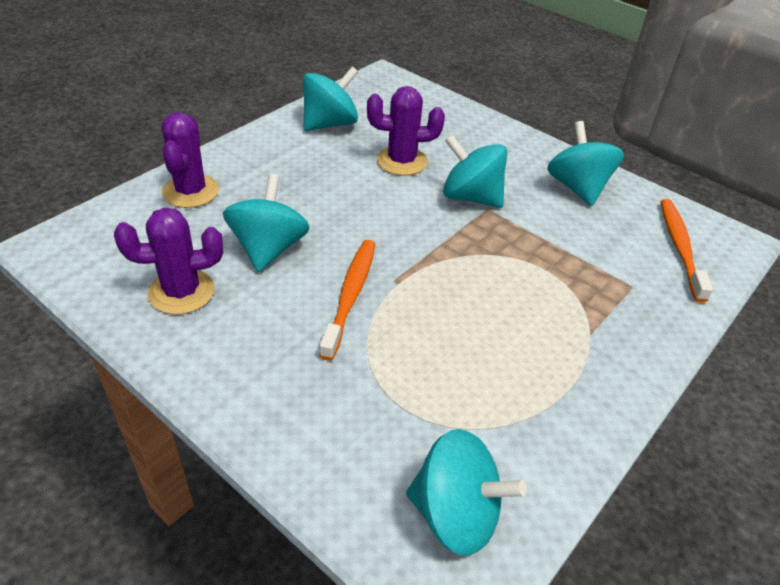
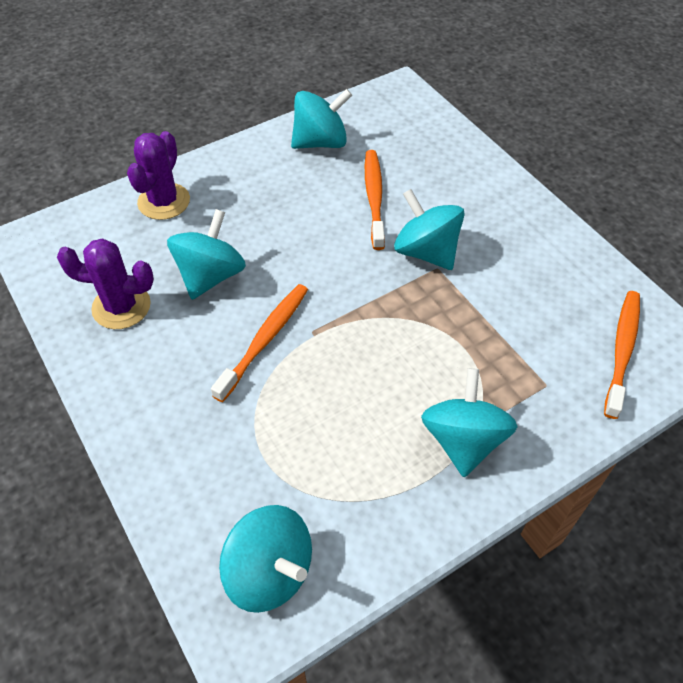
camera: 20 degrees right, 10 degrees up
purple cactus [367,86,445,176] -> orange toothbrush [365,150,385,250]
turquoise spinning top [547,121,624,206] -> turquoise spinning top moved to [421,368,518,477]

